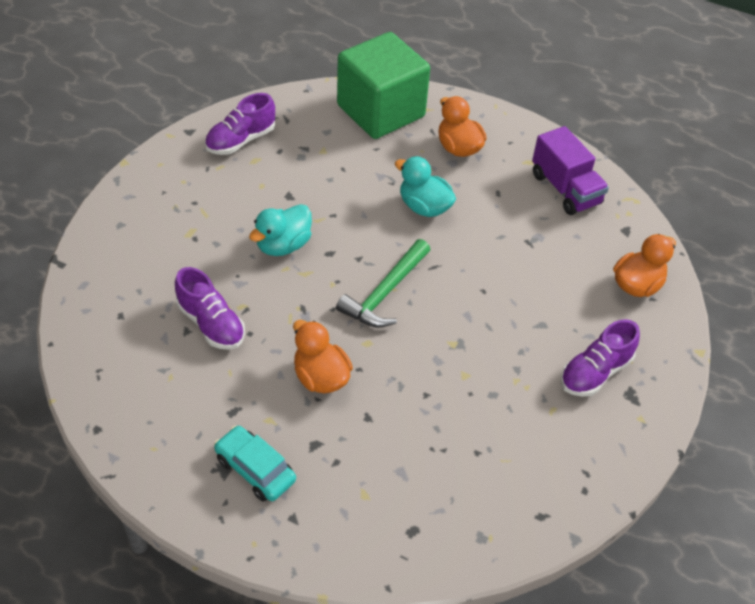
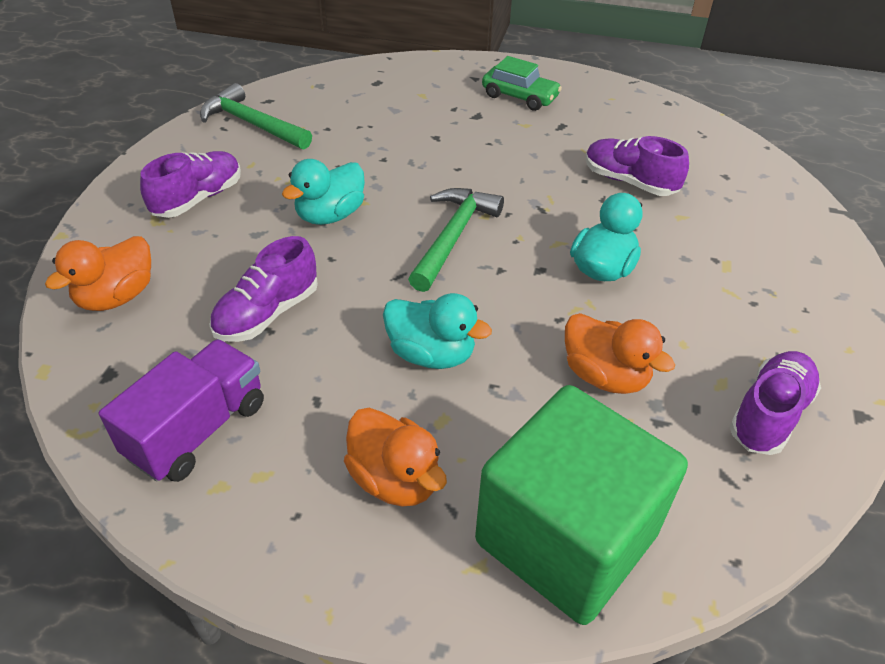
camera: 170 degrees right, 5 degrees down
turquoise car [214,425,296,501] -> green car [482,56,562,111]
orange duck [293,320,353,393] -> orange duck moved to [565,313,675,394]
purple truck [532,126,609,215] -> purple truck turned 75 degrees clockwise [99,339,264,482]
none -> green hammer [200,83,312,150]
none -> purple shoe [209,236,318,342]
none -> turquoise duck [282,159,365,225]

